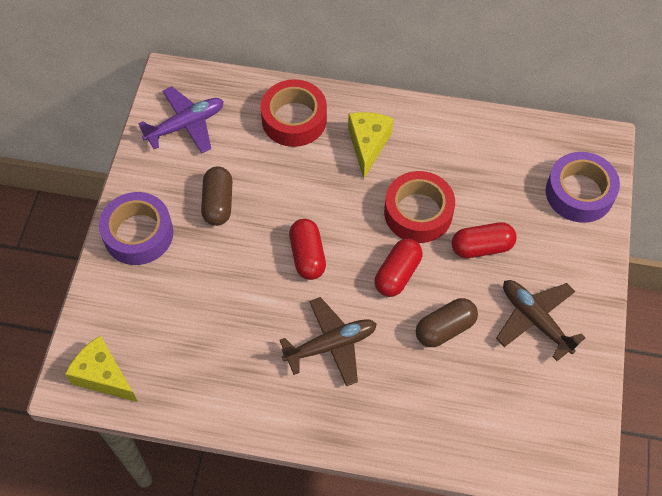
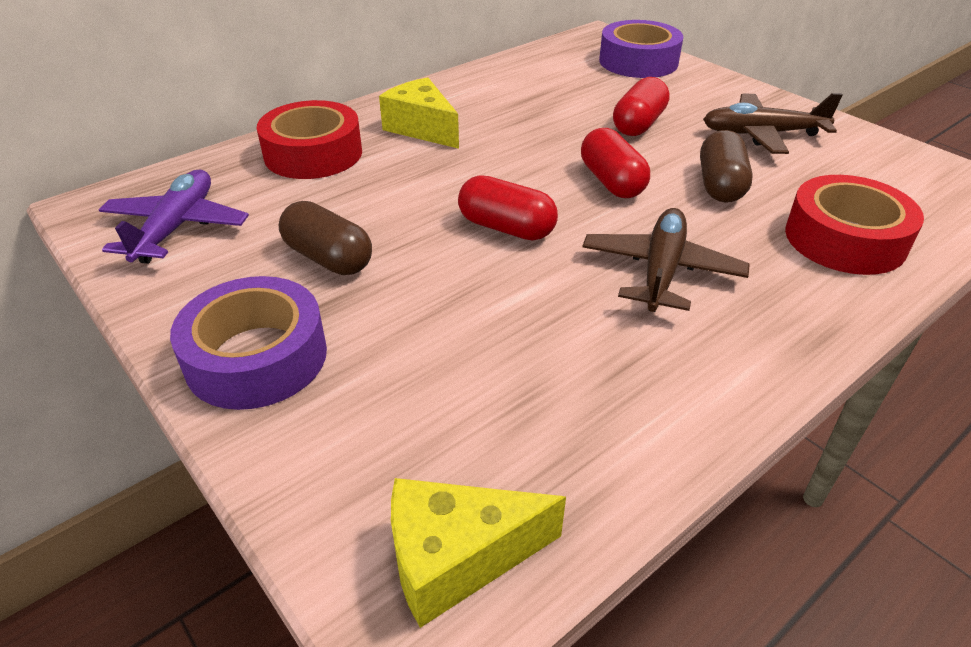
camera: 50 degrees left, 20 degrees down
red tape [384,171,455,243] -> red tape moved to [785,175,924,275]

